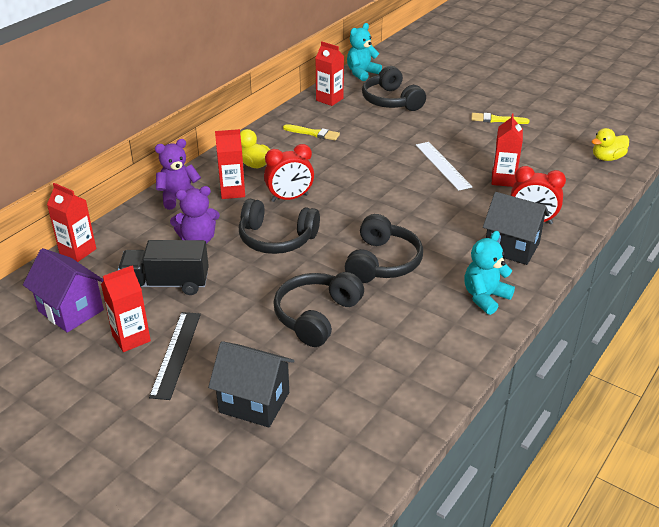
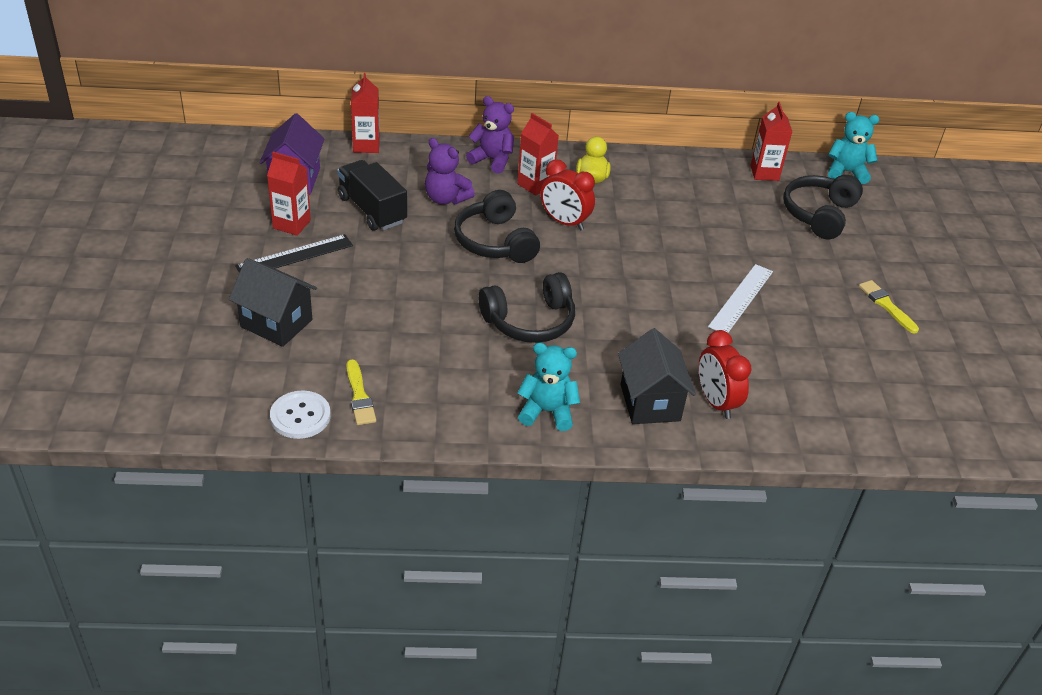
camera: 50 degrees right, 5 degrees up
black house [208,341,294,428] -> black house turned 45 degrees counterclockwise [229,258,317,347]
black headphones [274,272,364,347] -> none
yellow brush [283,124,340,140] -> yellow brush moved to [346,359,376,425]
red carton [492,113,523,187] -> none
yellow duck [591,128,629,161] -> none
none -> white button [270,390,331,439]

